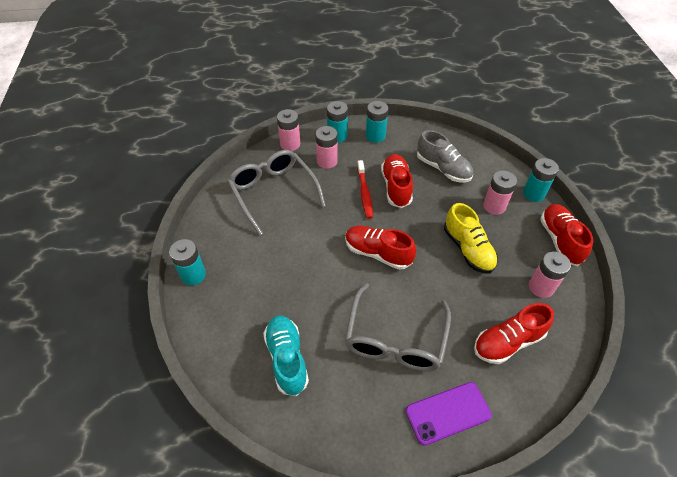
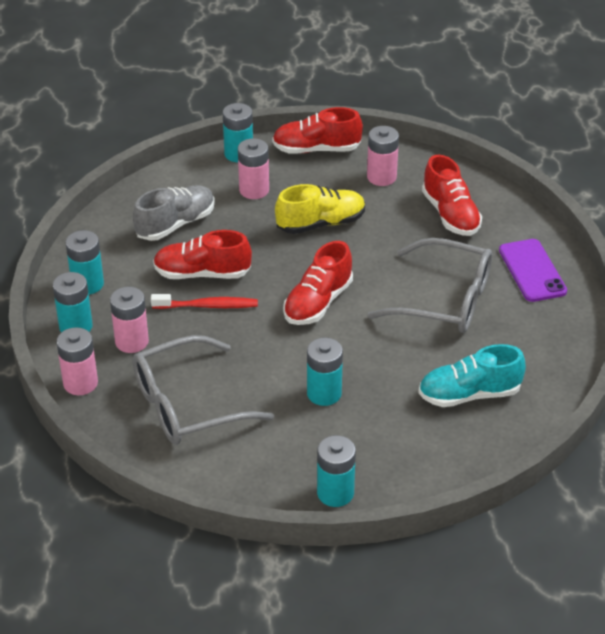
camera: 85 degrees left, 10 degrees down
none -> turquoise battery [307,338,343,406]

